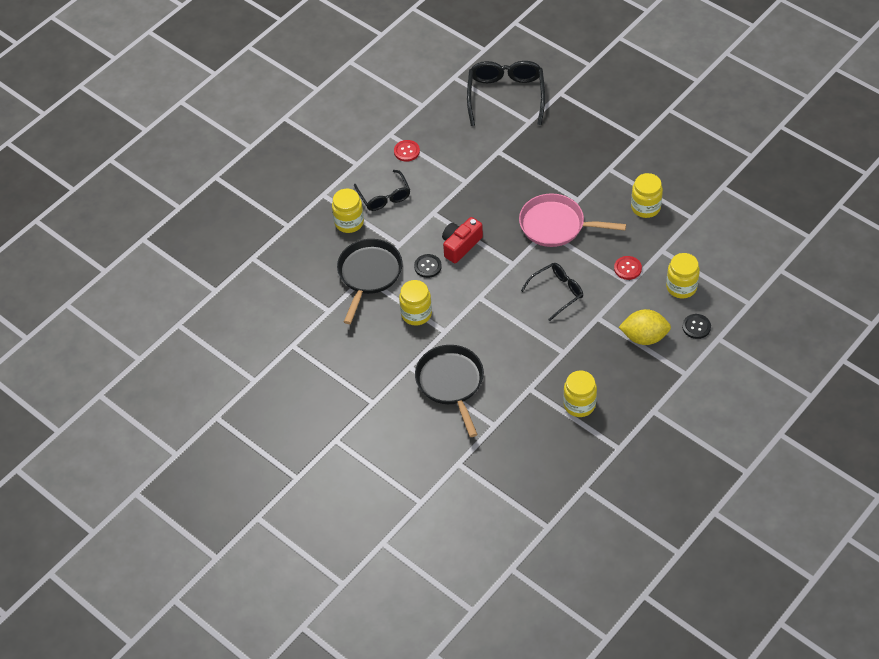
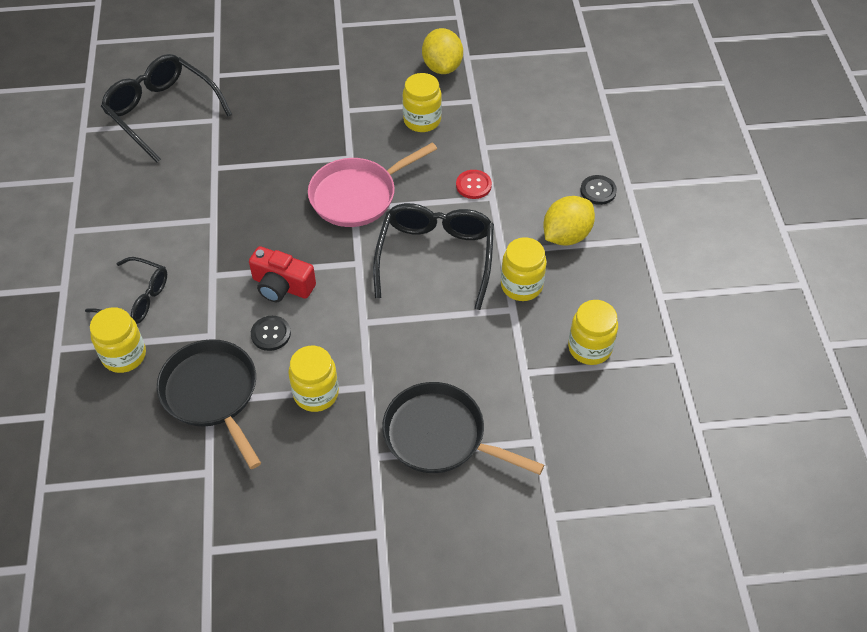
camera: 50 degrees left, 0 degrees up
red button [394,140,420,162] -> none
red camera [442,217,483,263] -> red camera turned 60 degrees counterclockwise [249,246,316,302]
black glasses [521,263,583,321] -> black glasses [373,203,494,310], size x1.61
yellow jar [666,253,700,299] -> yellow jar moved to [501,237,547,301]
none -> yellow lemon [422,28,463,74]

